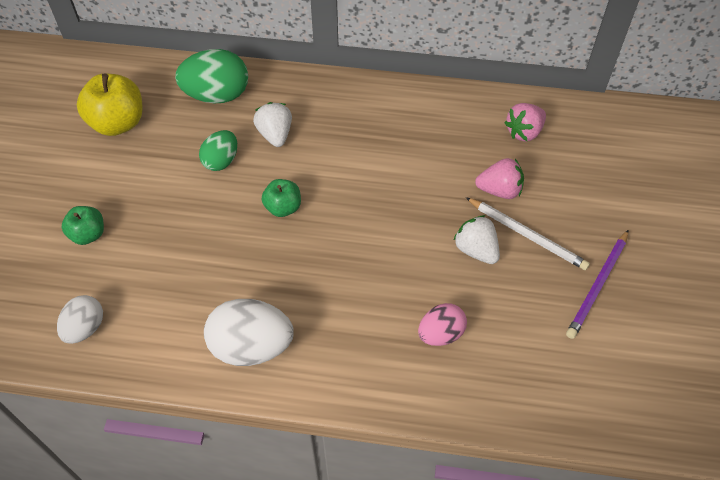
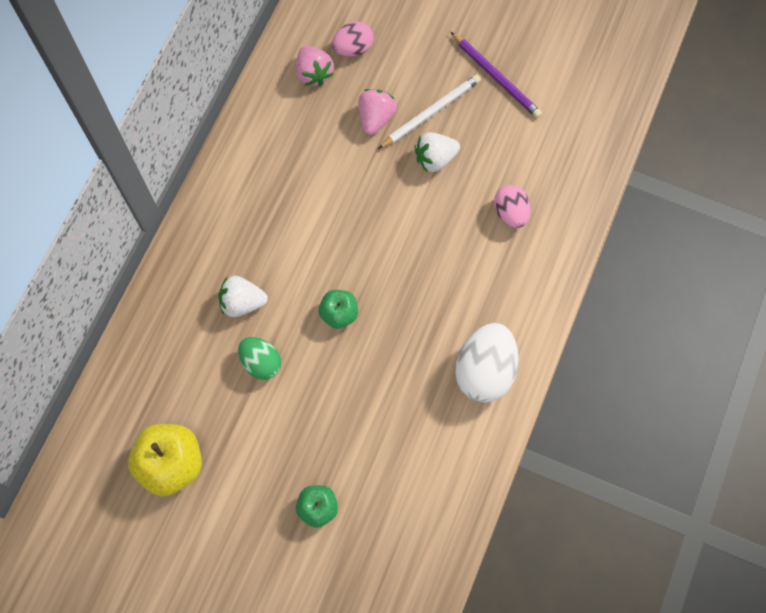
camera: 75 degrees left, 15 degrees up
white egg [57,295,103,344] -> none
green egg [175,49,248,103] -> none
none -> pink egg [332,21,374,57]

